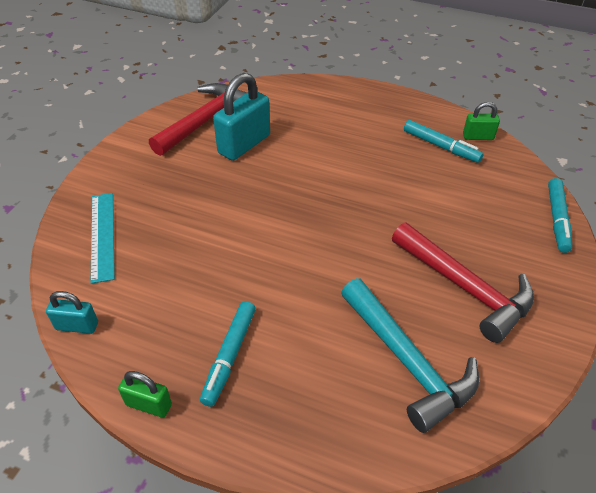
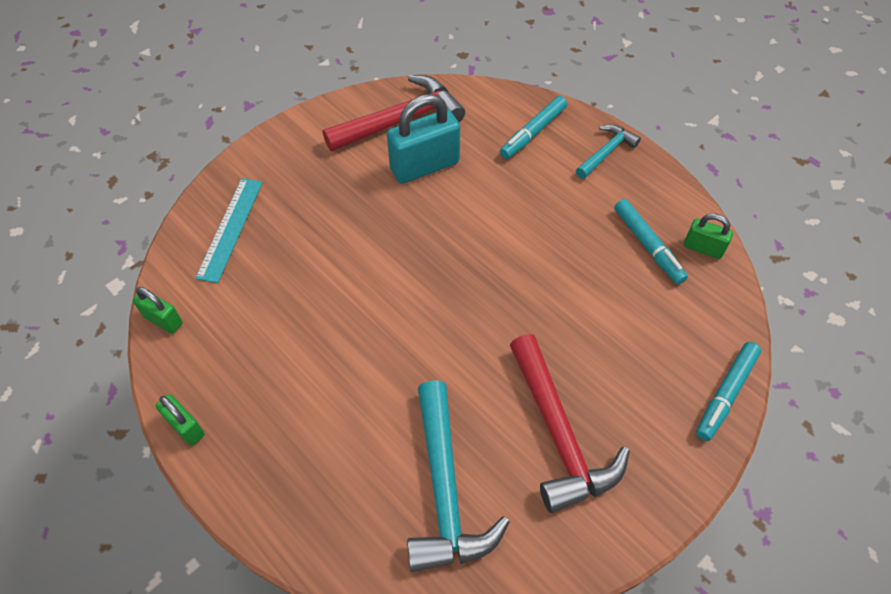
camera: 25 degrees right, 10 degrees up
turquoise padlock [46,291,98,334] -> green padlock [133,287,183,334]
turquoise marker [200,301,256,407] -> turquoise marker moved to [500,96,567,159]
none -> turquoise hammer [576,124,641,179]

